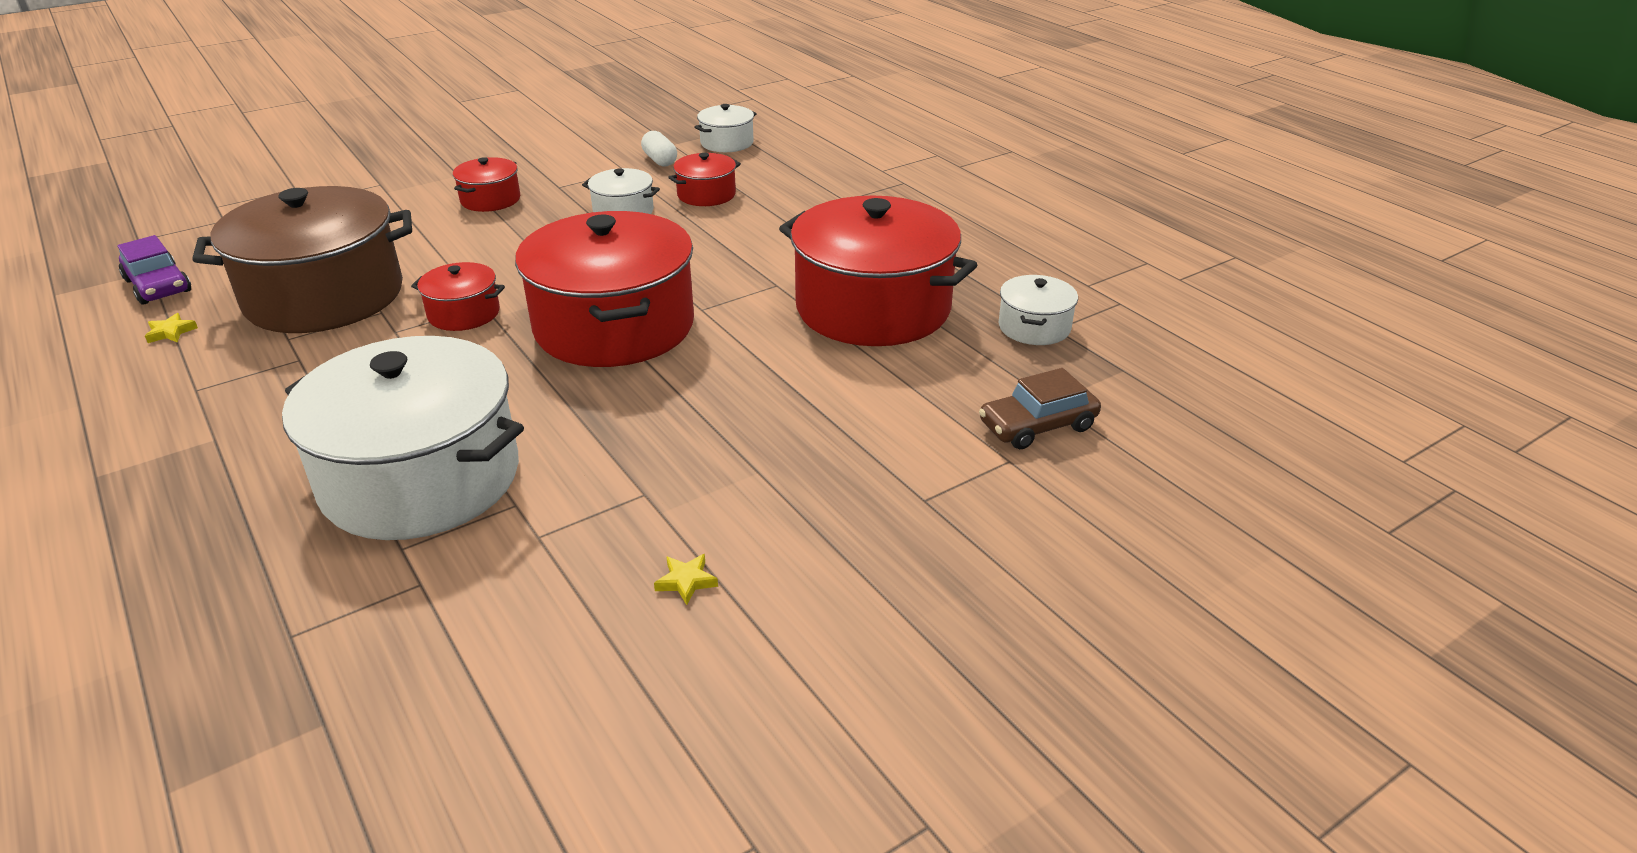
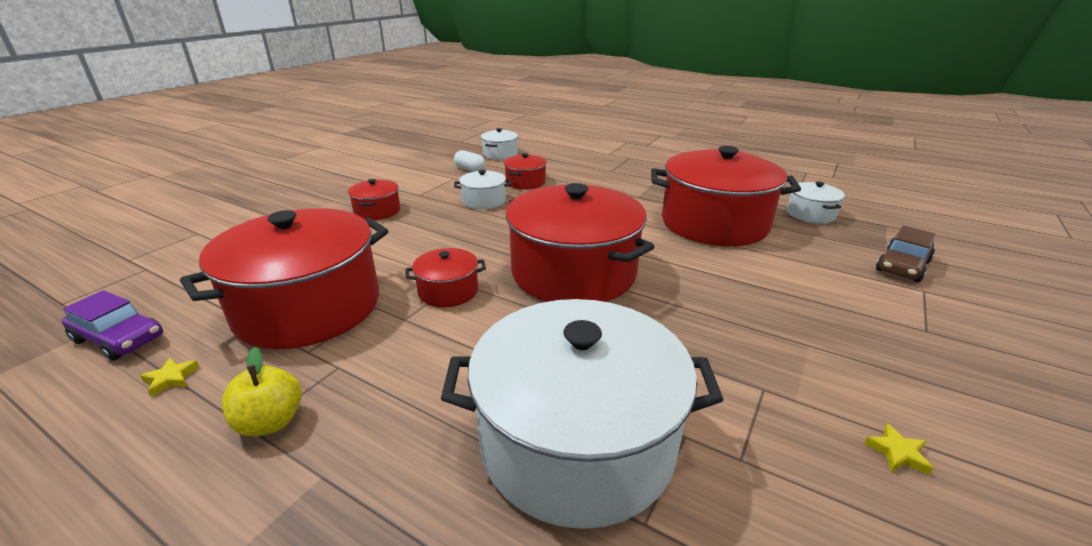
camera: 25 degrees left, 5 degrees down
brown pot [192,186,412,333] -> red pot [180,208,388,349]
none -> yellow apple [222,347,302,436]

